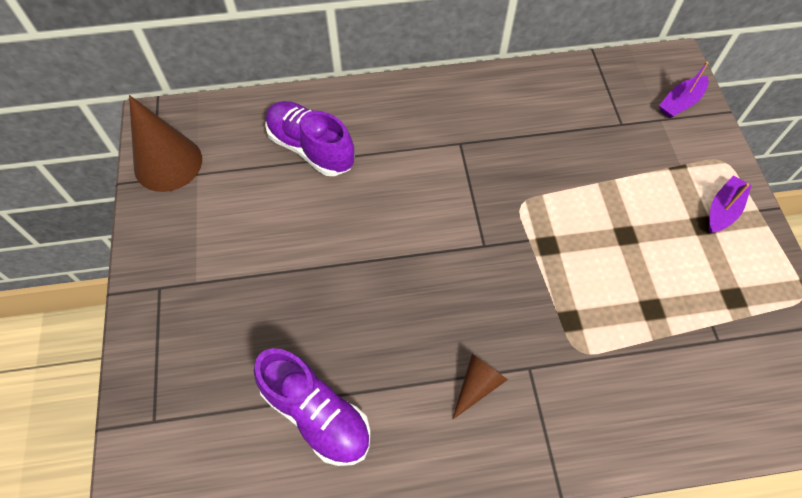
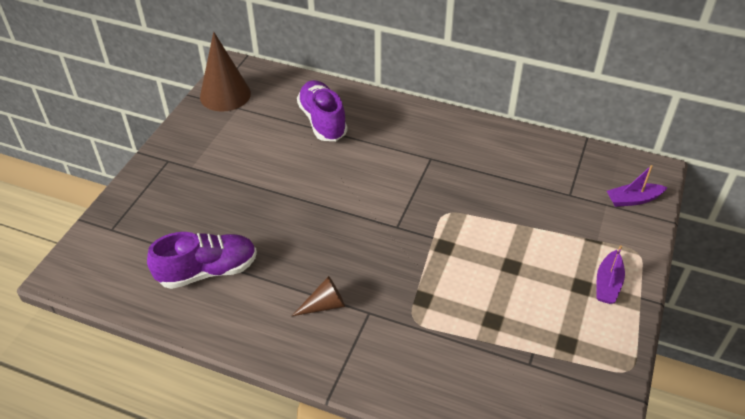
camera: 30 degrees right, 15 degrees down
purple shoe [254,348,371,466] -> purple shoe turned 90 degrees counterclockwise [147,232,257,289]
purple boat [709,176,752,234] -> purple boat turned 135 degrees clockwise [596,245,625,304]

